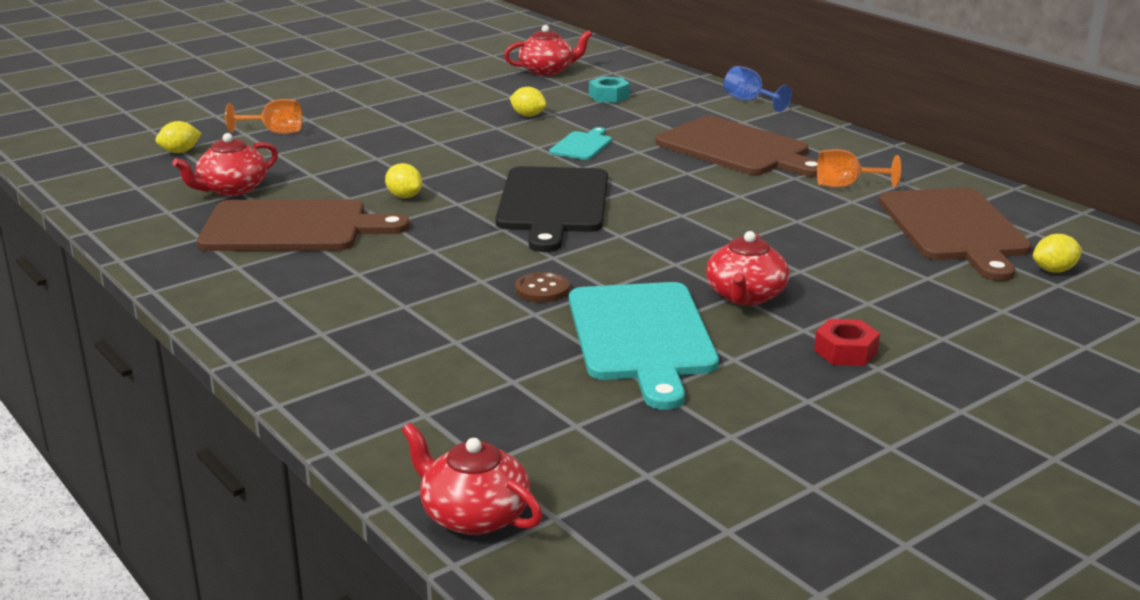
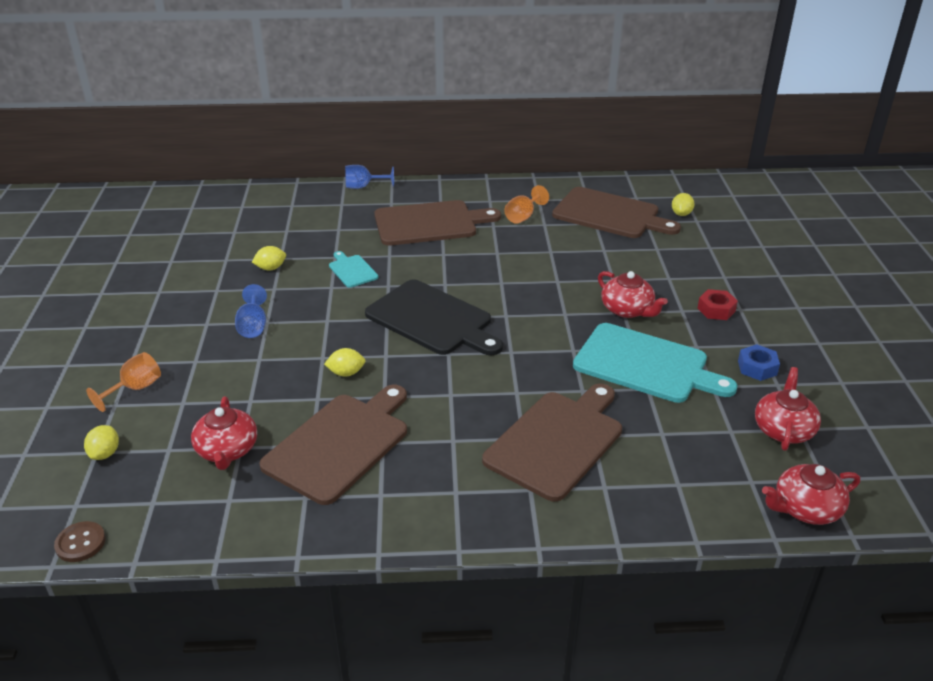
camera: 55 degrees left, 10 degrees up
red teapot [504,25,592,76] -> red teapot moved to [755,367,821,451]
brown button [515,272,569,302] -> brown button moved to [54,521,106,562]
turquoise nut [589,76,630,103] -> none
none -> blue goblet [235,284,267,338]
none -> brown cutting board [482,384,622,502]
none -> blue nut [738,344,780,381]

